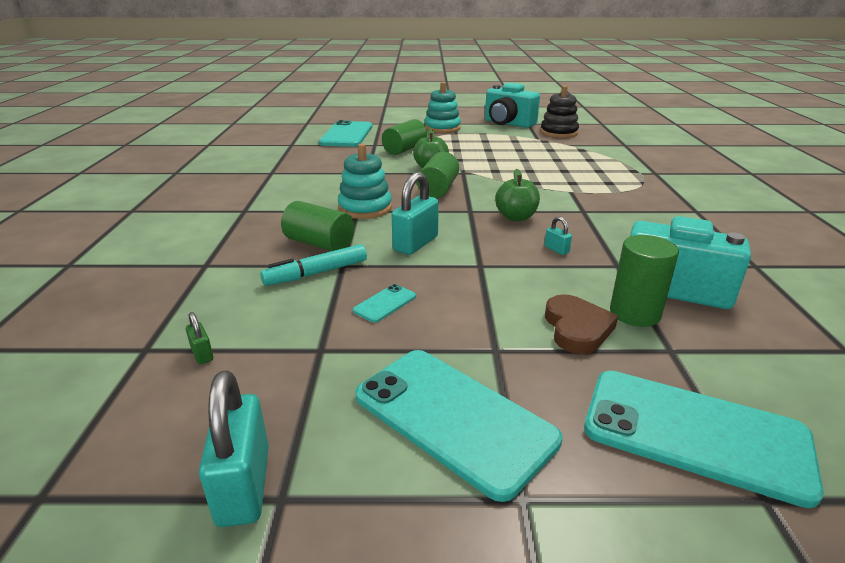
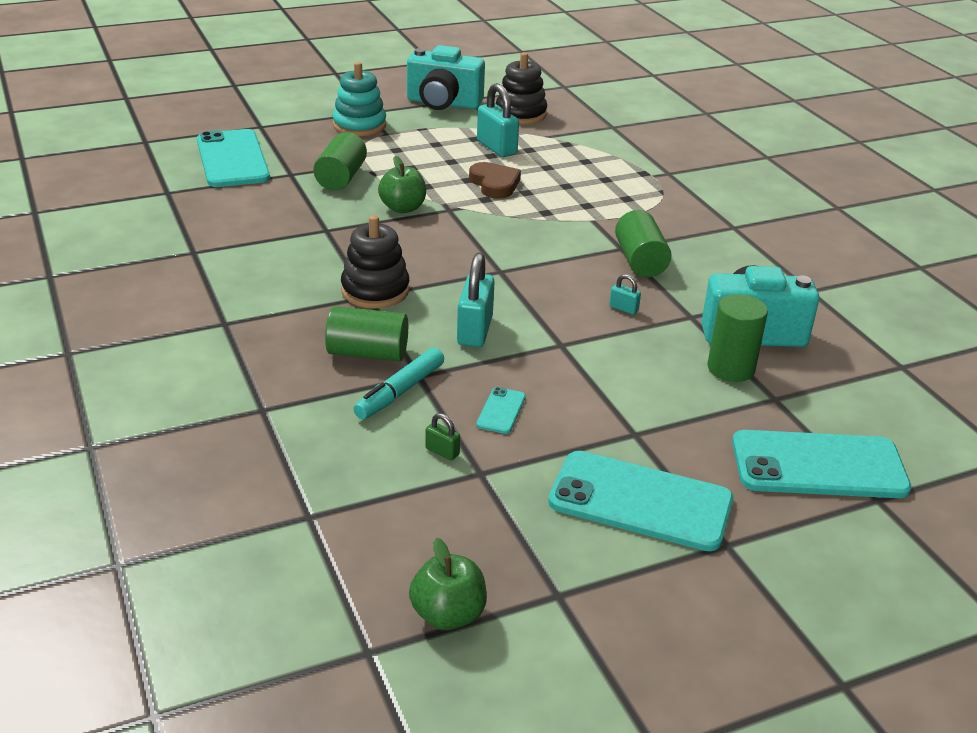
camera: 25 degrees left, 5 degrees up
green padlock [186,312,213,364] -> green padlock moved to [425,413,460,460]
turquoise padlock [199,370,269,527] -> turquoise padlock moved to [477,83,519,157]
turquoise stacking toy [338,143,392,219] -> black stacking toy [341,215,410,309]
green cylinder [417,152,459,198] -> green cylinder moved to [615,210,672,277]
green apple [495,169,540,221] -> green apple moved to [409,538,487,630]
brown heart [545,294,618,354] -> brown heart moved to [469,162,521,199]

